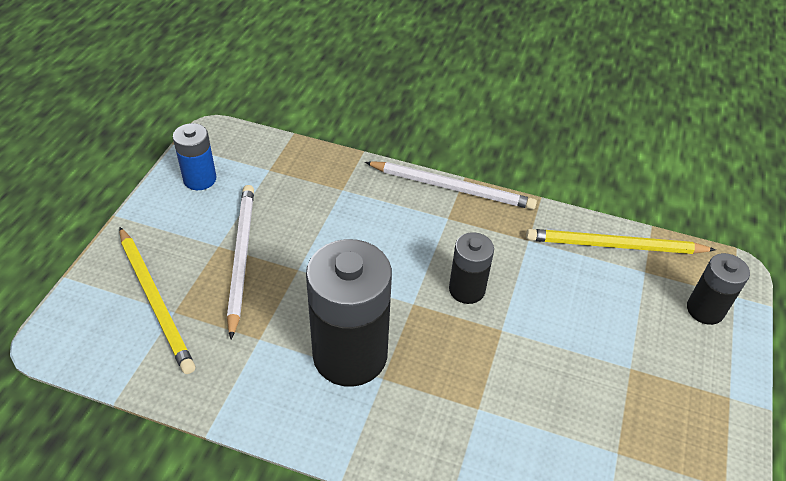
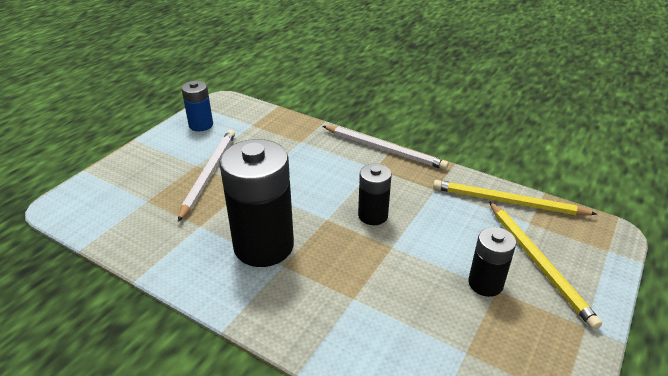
camera: 15 degrees right, 10 degrees down
yellow pencil [120,227,195,374] -> yellow pencil moved to [489,201,602,330]
black battery [687,253,750,325] -> black battery moved to [468,227,516,297]

